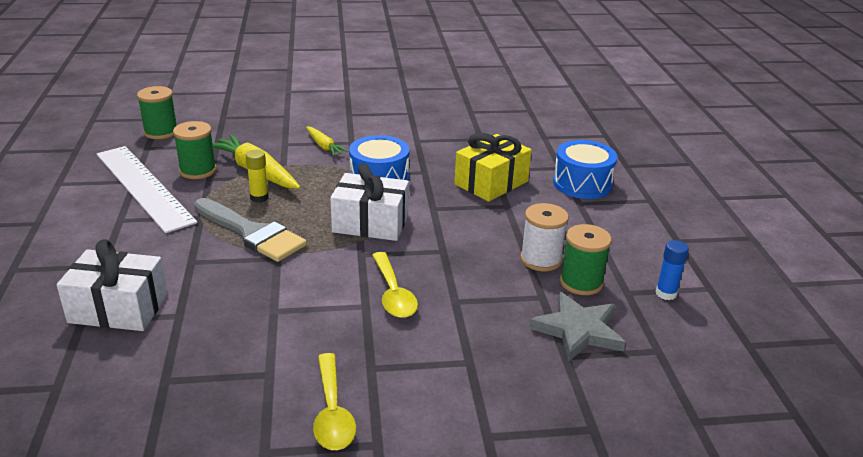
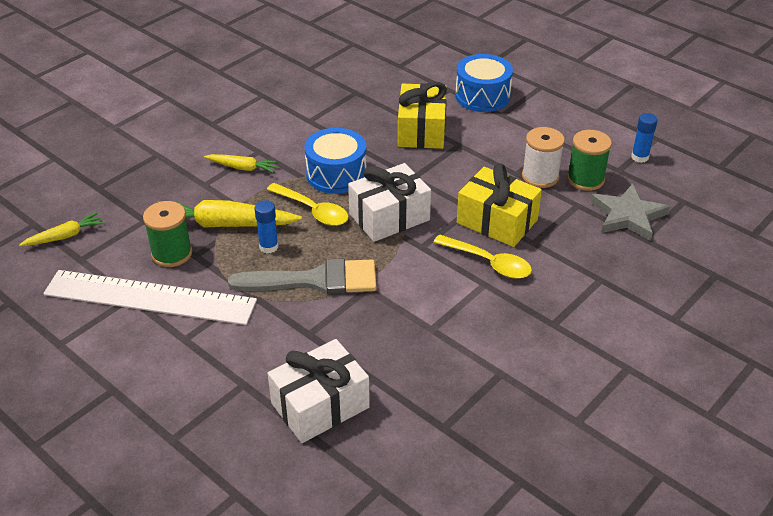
camera: 40 degrees left, 10 degrees up
green spool [137,86,177,139] -> yellow carrot [19,212,104,246]
yellow glue stick [246,150,269,203] -> blue glue stick [254,200,278,253]
yellow spoon [313,353,356,450] -> yellow spoon moved to [266,183,348,226]
none -> yellow gift [457,163,542,247]

